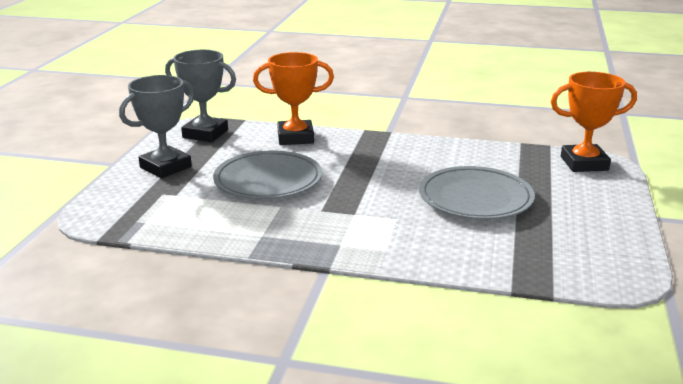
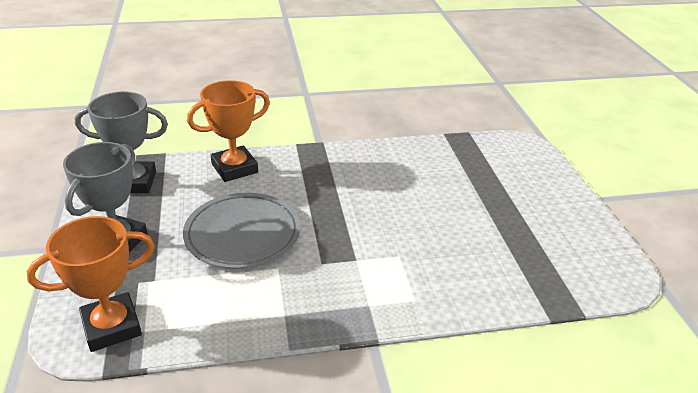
camera: 25 degrees left, 10 degrees up
grey plate [419,166,535,219] -> none
orange trophy [551,72,637,172] -> orange trophy moved to [27,216,155,352]

